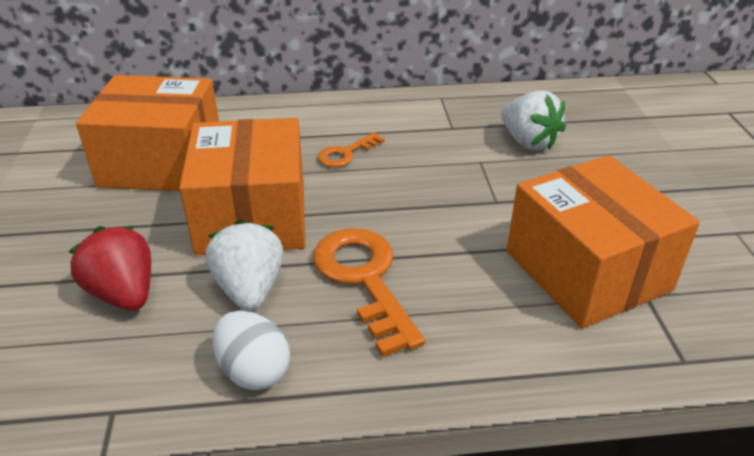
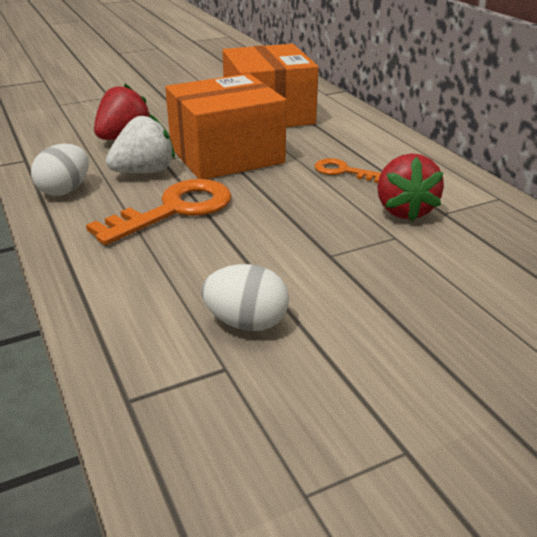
camera: 70 degrees right, 5 degrees down
white strawberry [501,90,566,150] -> none
orange box [507,155,700,328] -> white egg [201,264,289,331]
none -> red strawberry [377,153,444,221]

